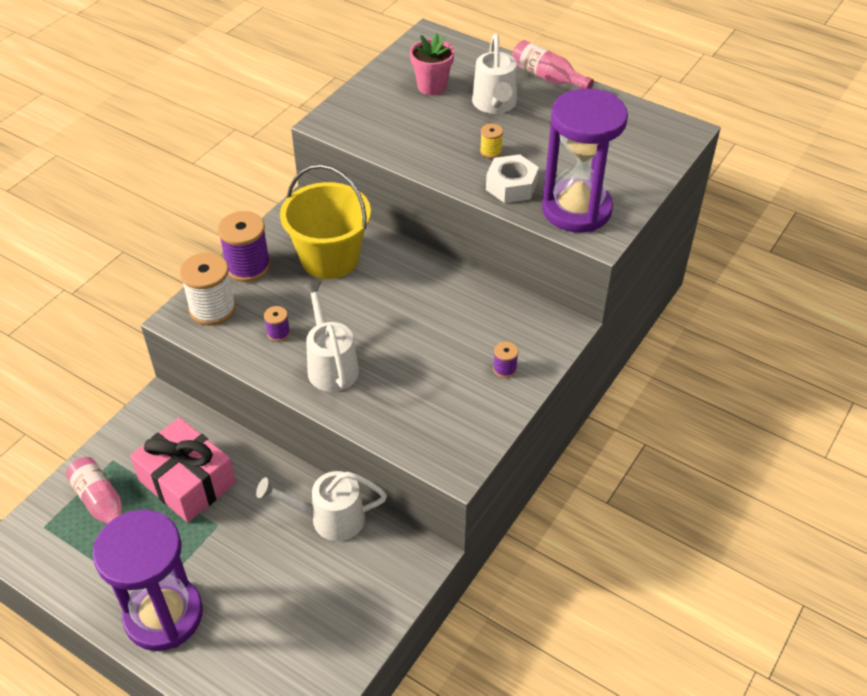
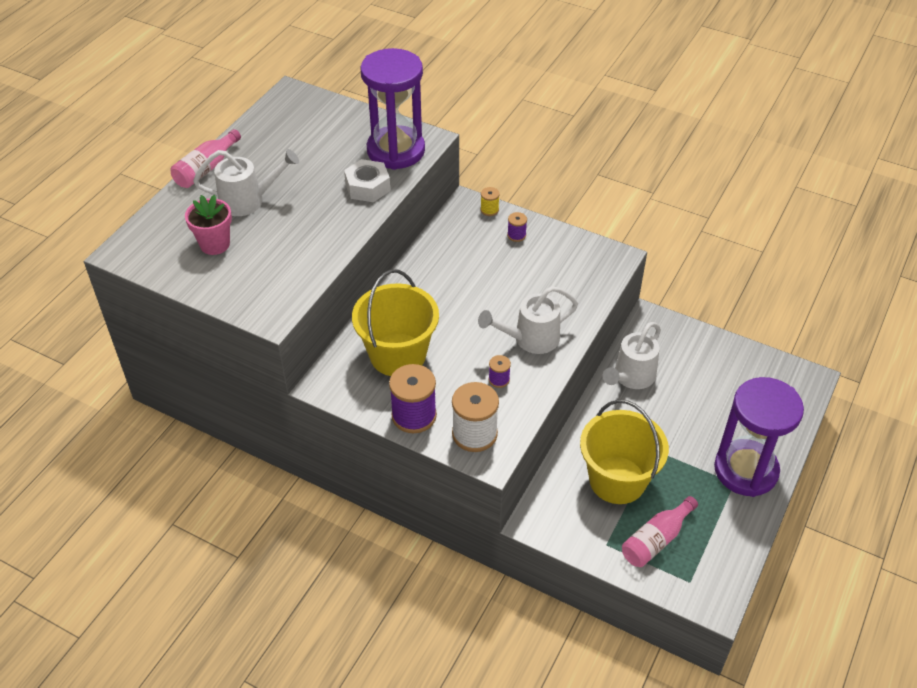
camera: 95 degrees left, 0 degrees up
pink gift [130,417,236,523] -> yellow bucket [580,399,669,504]
white watering can [256,471,387,541] -> white watering can turned 45 degrees clockwise [603,322,661,389]
yellow spool [480,124,503,158] -> yellow spool moved to [480,187,500,216]

